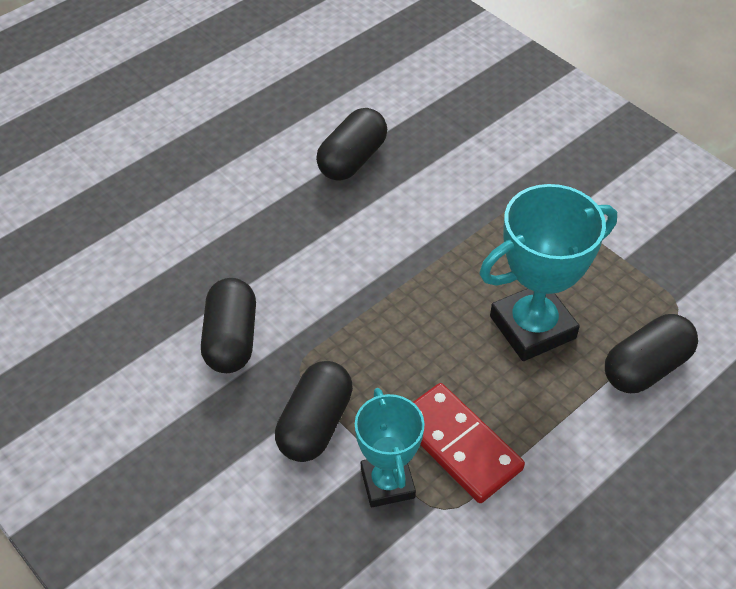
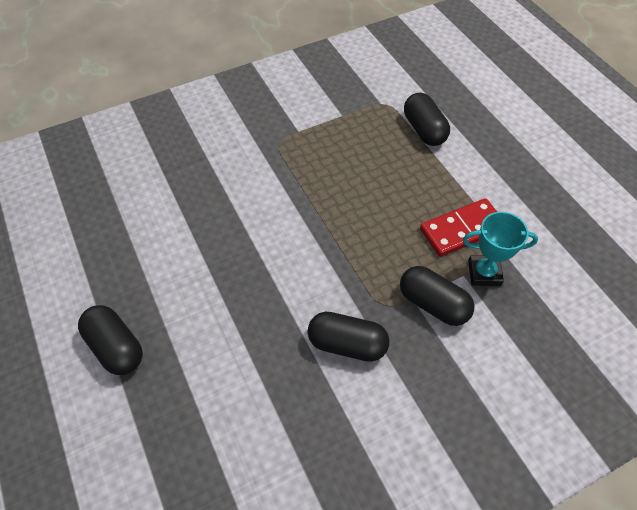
camera: 75 degrees left, 5 degrees up
black capsule [316,108,387,181] -> black capsule moved to [78,305,143,375]
turquoise trophy [480,184,617,361] -> none

